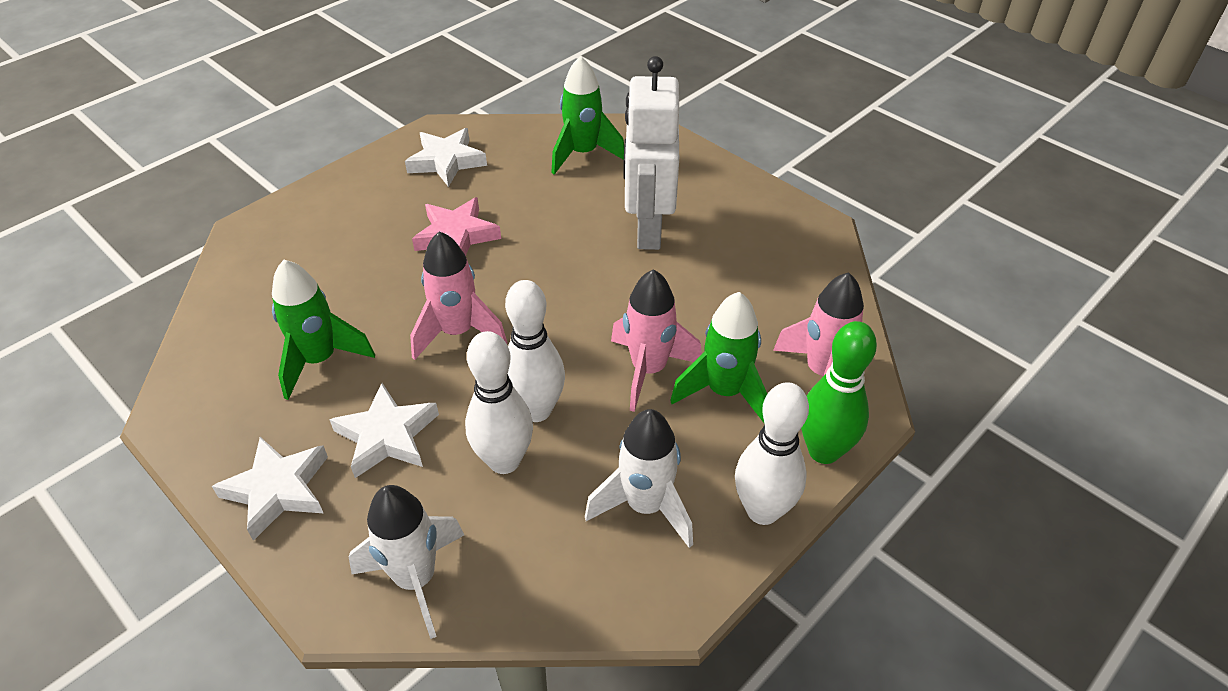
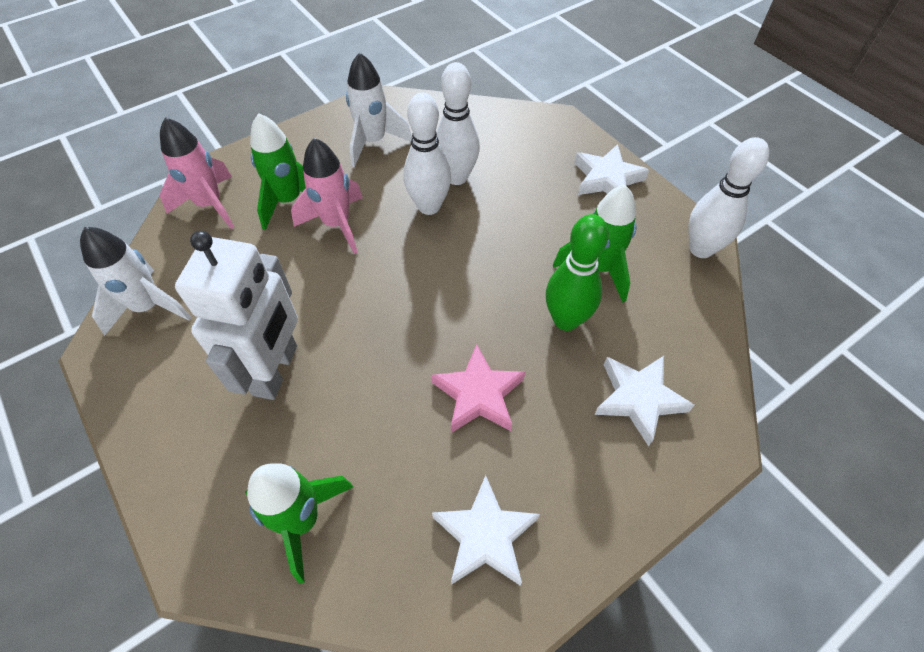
camera: 170 degrees left, 10 degrees up
white star [329,383,439,478] -> white star moved to [594,356,694,446]
white rocket [349,485,464,639] -> white rocket moved to [80,227,192,336]
pink rocket [410,231,508,360] -> none
white bowling pin [735,382,809,525] -> white bowling pin moved to [688,137,769,258]
green bowling pin [801,321,877,464] -> green bowling pin moved to [546,214,609,331]

